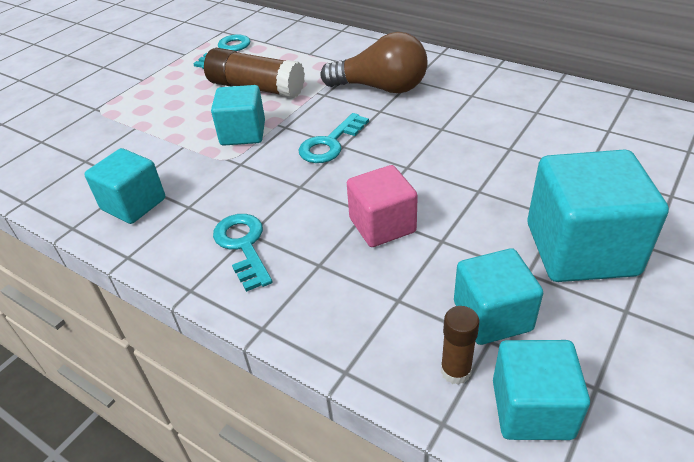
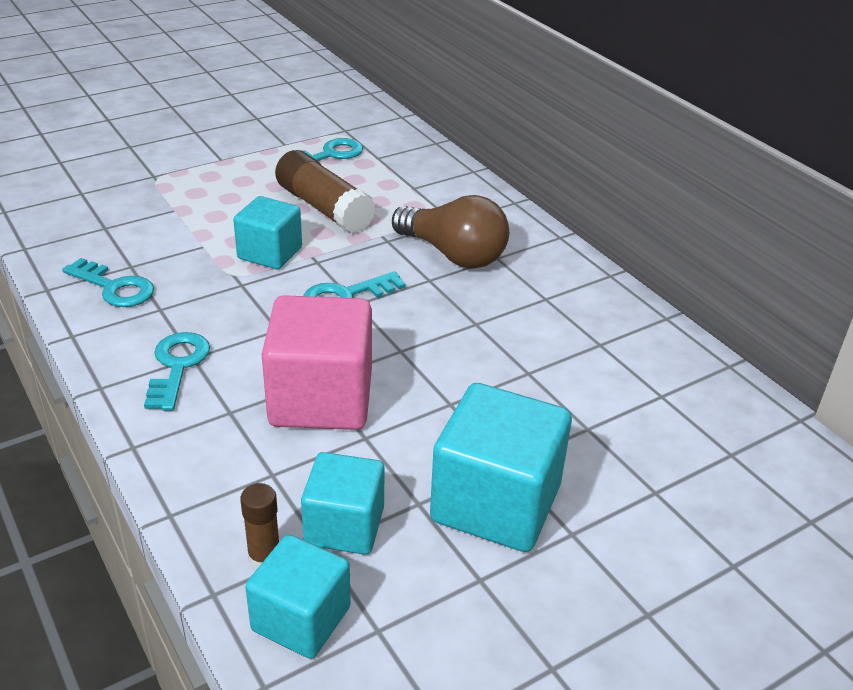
camera: 20 degrees right, 5 degrees down
turquoise cube [84,148,165,224] -> turquoise key [62,258,154,307]
pink cube [347,165,418,247] -> pink cube [262,295,372,430], size x1.60

